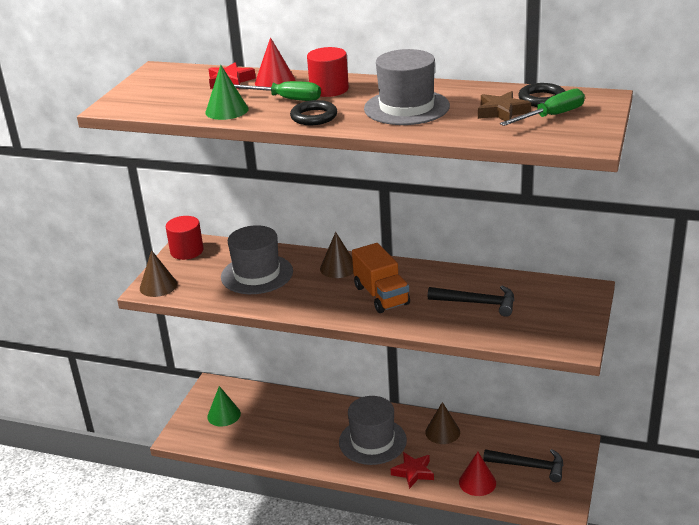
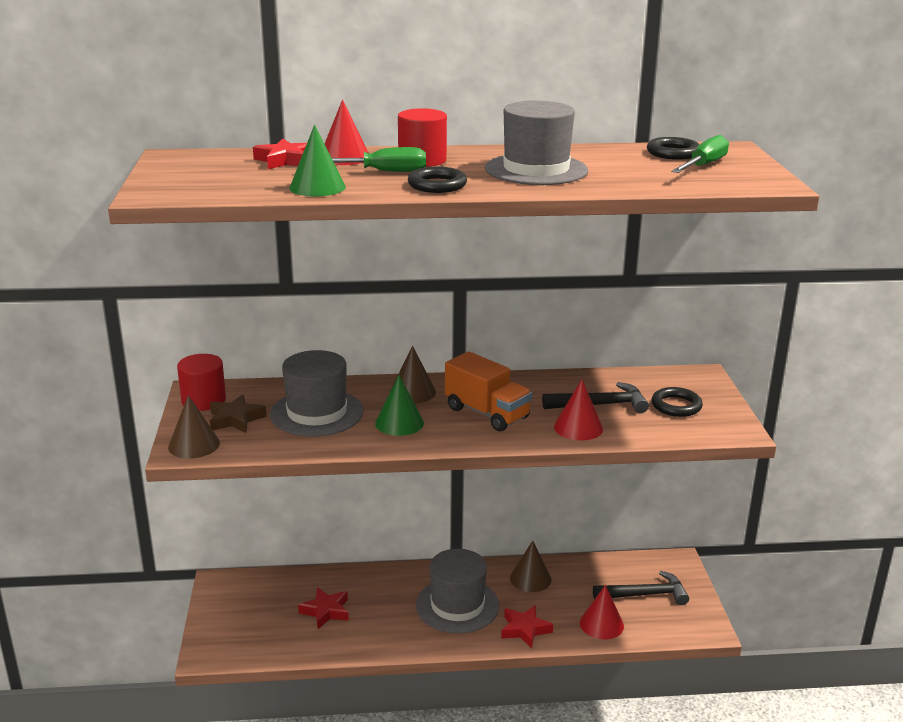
camera: 25 degrees left, 5 degrees down
green cone [207,386,241,426] -> green cone moved to [375,375,424,436]
brown star [478,91,531,121] -> brown star moved to [210,395,267,433]
none -> red star [298,587,349,629]
none -> red cone [554,380,603,440]
none -> black ring [652,387,703,417]

